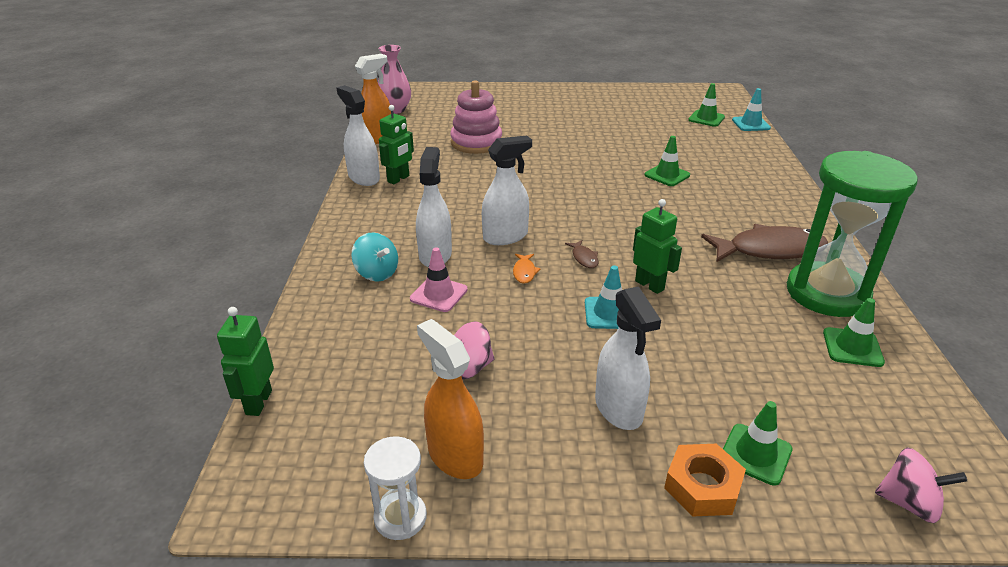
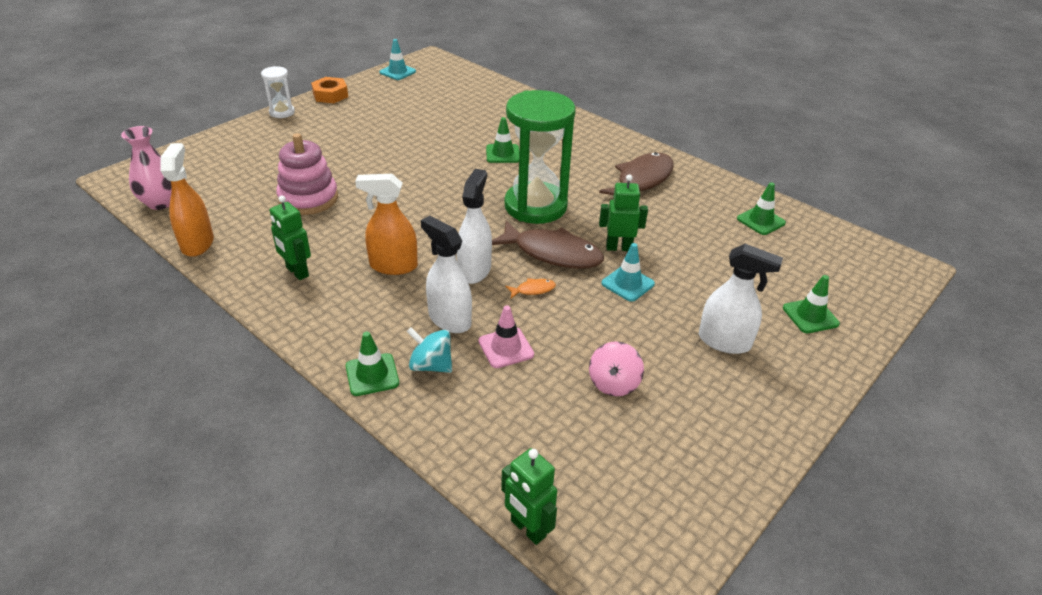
camera: 50 degrees left, 5 degrees up
white spray bottle [336,85,380,186] -> none
turquoise spinning top [351,232,398,282] -> turquoise spinning top turned 150 degrees counterclockwise [407,327,452,373]
white hourglass [364,436,427,540] -> white hourglass moved to [261,66,295,118]
green robot [379,105,414,184] -> green robot turned 150 degrees clockwise [270,195,311,280]
orange spray bottle [417,319,484,479] -> orange spray bottle moved to [355,174,418,275]
orange fish [513,253,540,284] -> orange fish turned 60 degrees counterclockwise [505,278,556,298]
brown fish [565,240,599,268] -> brown fish [492,220,604,269], size x2.44
orange nut [664,444,746,517] -> orange nut moved to [311,77,348,103]
green traffic cone [688,83,725,127] -> green traffic cone moved to [346,332,399,396]
turquoise traffic cone [732,88,771,131] -> turquoise traffic cone moved to [379,39,416,80]
green hourglass [787,151,918,317] -> green hourglass moved to [504,90,576,224]
pink spinning top [875,448,967,523] -> none

